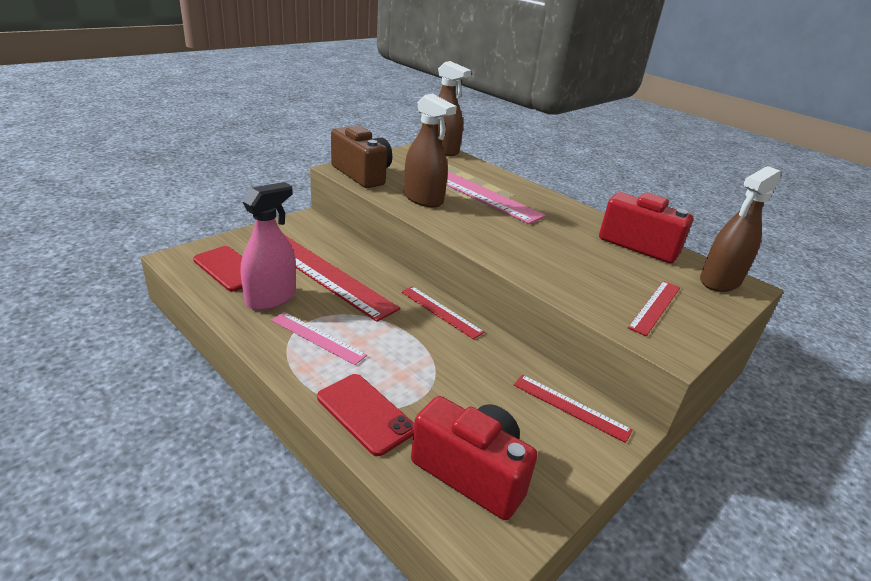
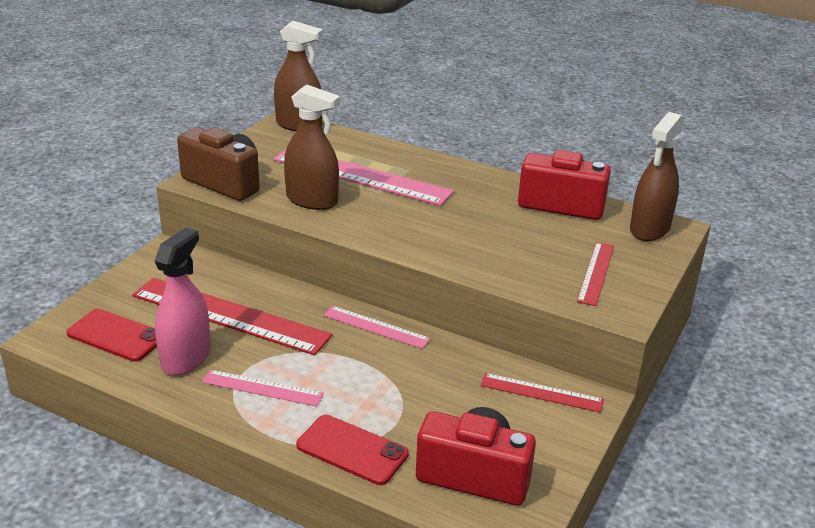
camera: 15 degrees left, 0 degrees up
red ruler [401,286,485,339] -> pink ruler [323,306,431,349]

